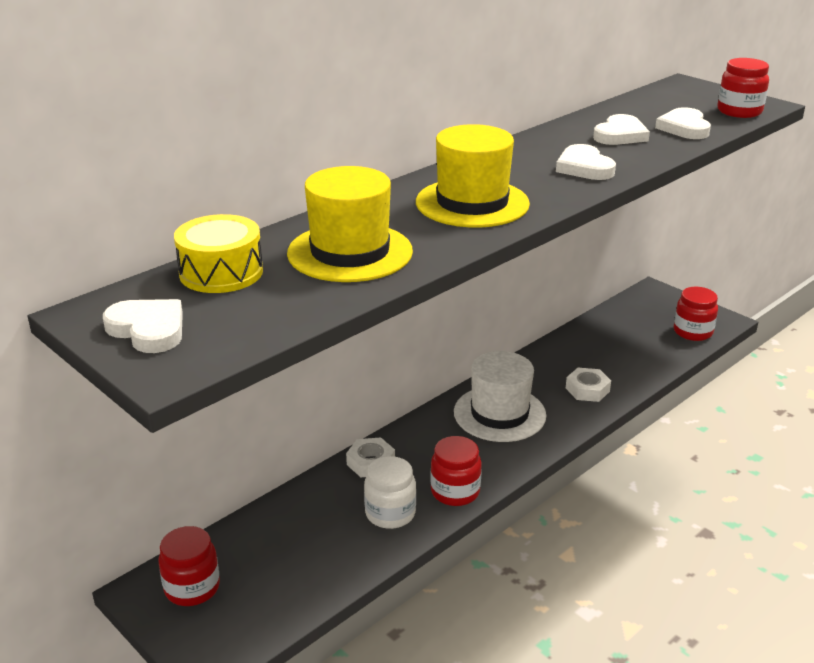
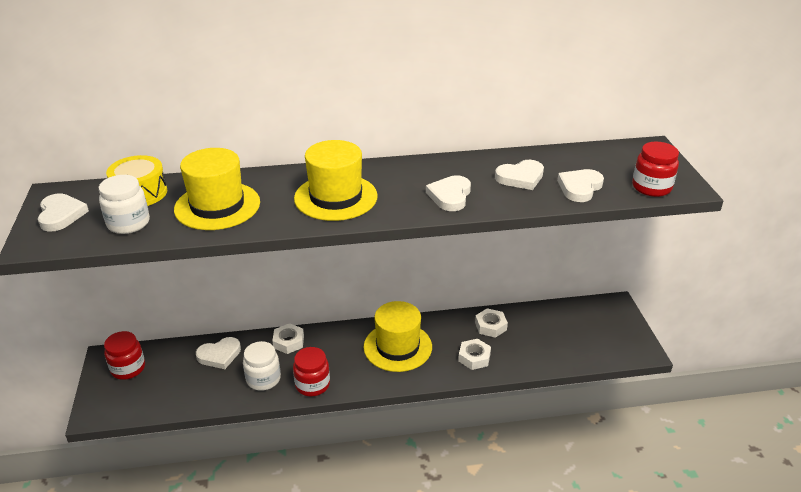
camera: 35 degrees right, 5 degrees up
white hat [454,351,546,442] -> yellow hat [364,301,432,372]
red jar [674,287,718,341] -> none
none -> white jar [99,175,150,234]
none -> white heart [196,337,241,369]
none -> white nut [475,308,508,338]

